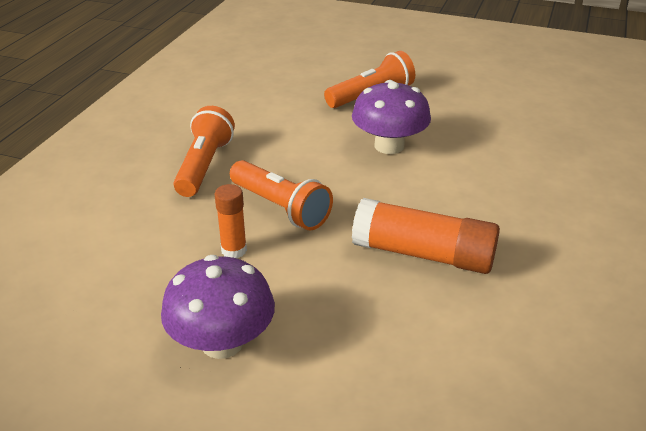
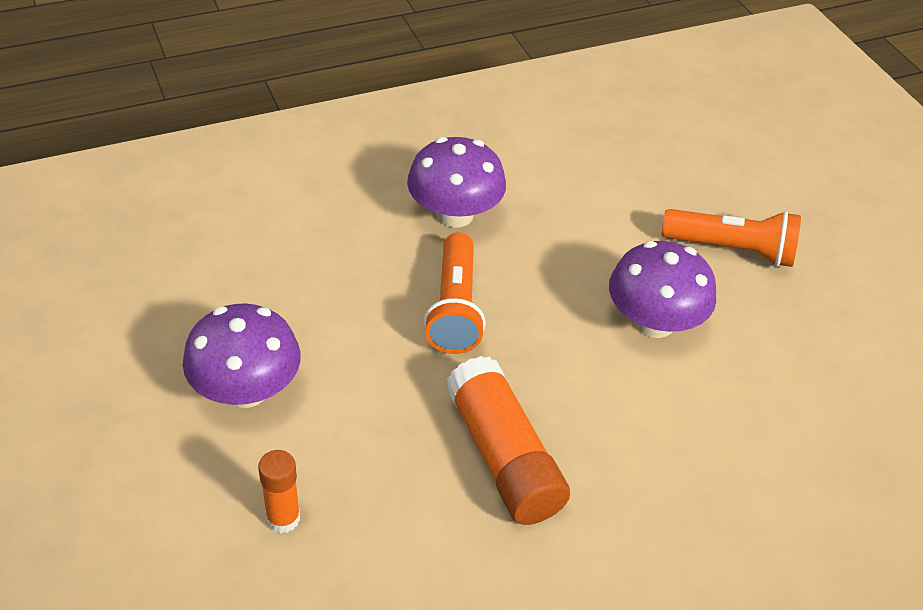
camera: 45 degrees right, 10 degrees up
orange flashlight [173,106,235,197] -> purple mushroom [407,137,506,228]
orange glue stick [215,184,247,258] -> orange glue stick moved to [258,450,300,533]

